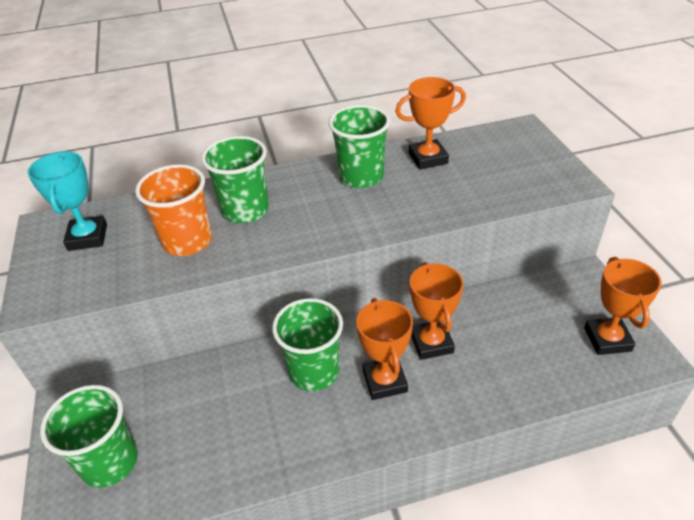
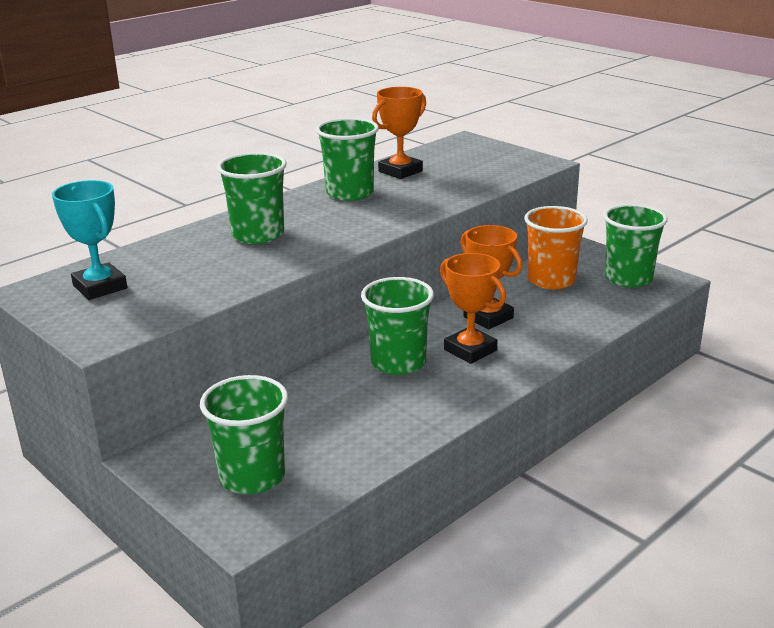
camera: 30 degrees left, 15 degrees down
orange cup [135,164,212,256] -> orange cup moved to [524,206,588,289]
orange trophy [584,257,662,355] -> green cup [603,204,668,288]

